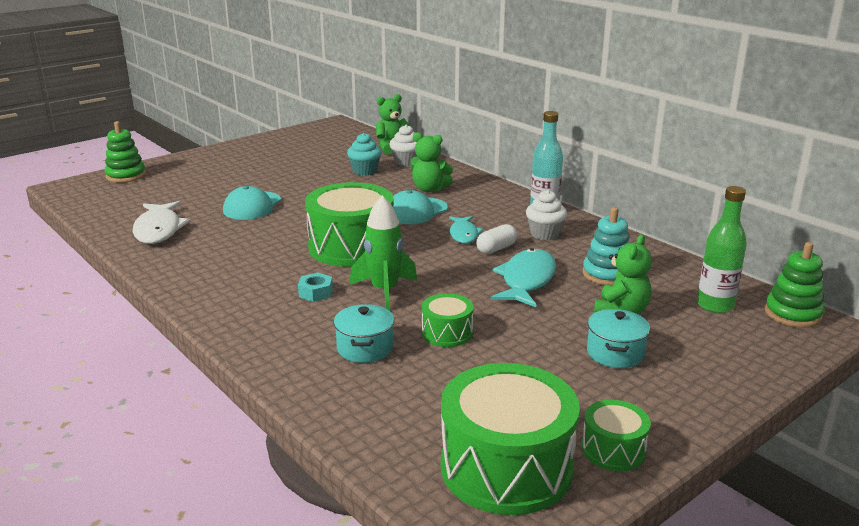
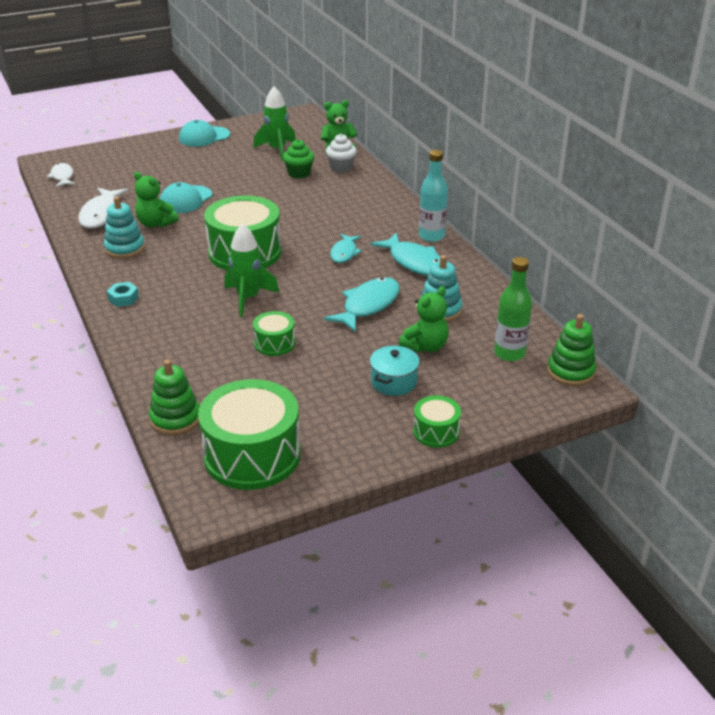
camera: 15 degrees right, 10 degrees up
green stacking toy [105,121,146,183] -> green stacking toy moved to [149,359,200,435]
turquoise nut [298,273,333,302] -> turquoise nut moved to [107,282,139,307]
turquoise pot [334,304,394,363] -> none
turquoise cupcake [347,133,382,176] -> green cupcake [283,139,314,178]
turquoise cap [393,190,448,224] -> turquoise cap moved to [179,120,230,147]
green teddy bear [410,132,453,192] -> green teddy bear moved to [134,172,179,228]
white capsule [476,224,517,254] -> none
white cupcake [526,190,567,240] -> turquoise fish [370,232,440,276]
green drum [582,399,651,471] -> green drum moved to [413,396,461,448]
none -> white fish [47,163,75,187]
none -> turquoise stacking toy [104,196,145,259]
none -> green rocket [253,86,296,161]

